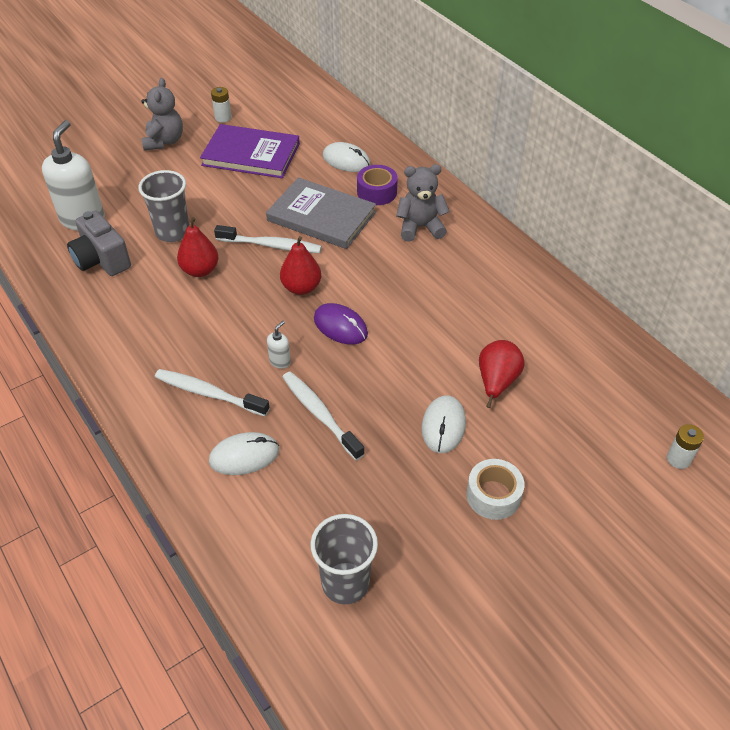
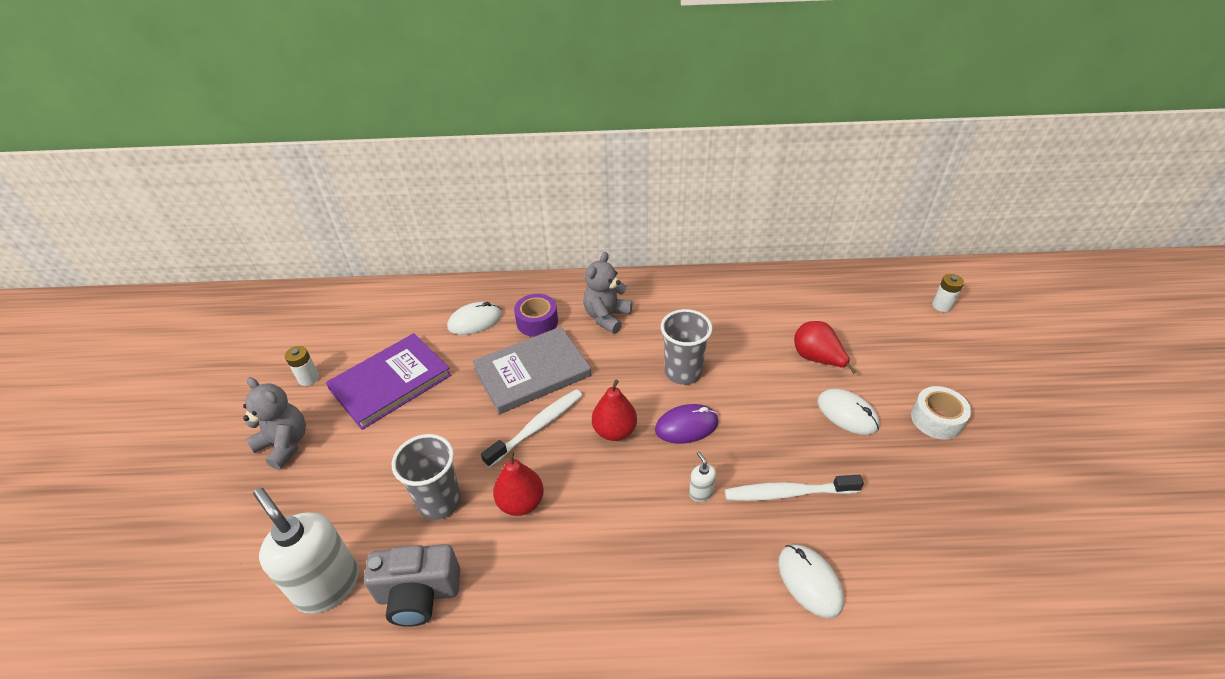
camera: 55 degrees left, 5 degrees down
white toothbrush [155,369,270,416] -> none
white mouse [209,432,279,475] -> white mouse turned 45 degrees counterclockwise [778,544,844,618]
grey cup [310,514,378,604] -> grey cup moved to [661,309,713,385]

